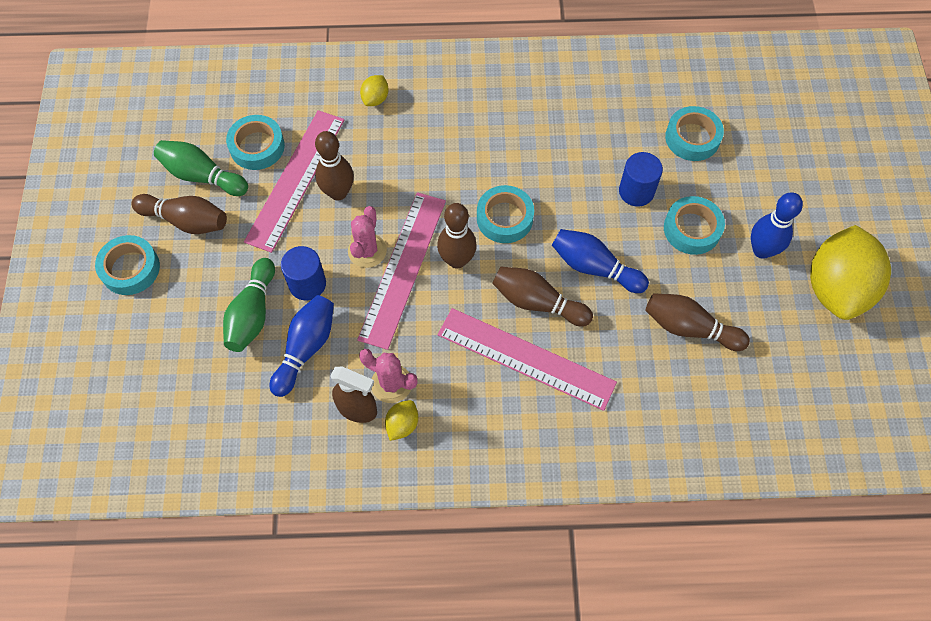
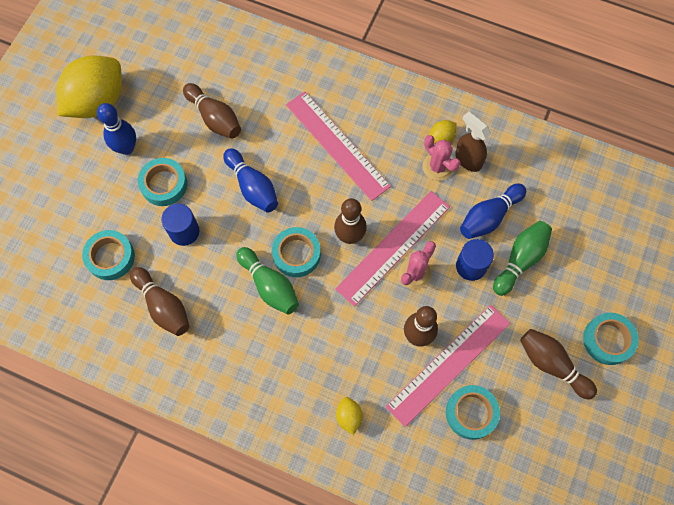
camera: 155 degrees left, 5 degrees up
green bowling pin [154,140,248,196] -> green bowling pin moved to [236,247,299,315]
yellow lemon [360,75,388,106] -> yellow lemon turned 60 degrees counterclockwise [336,397,362,435]
brown bowling pin [492,266,593,327] -> brown bowling pin moved to [130,267,190,336]

